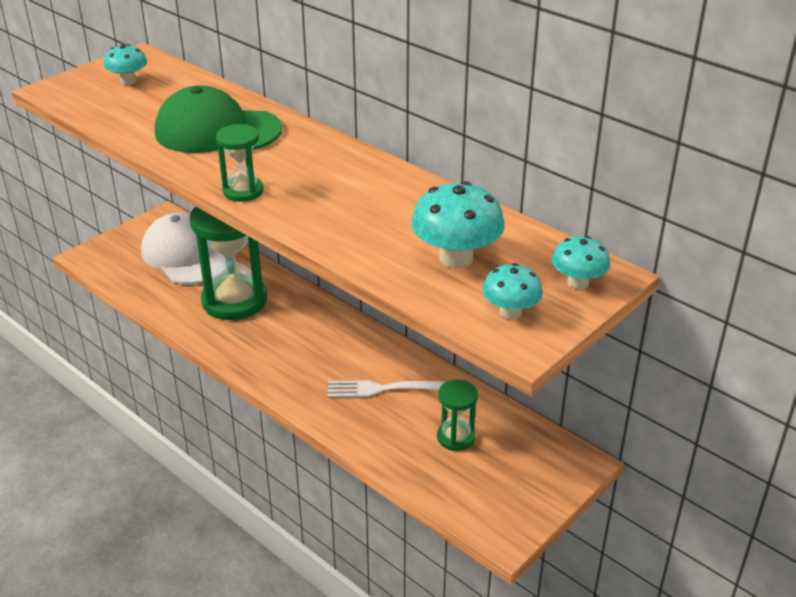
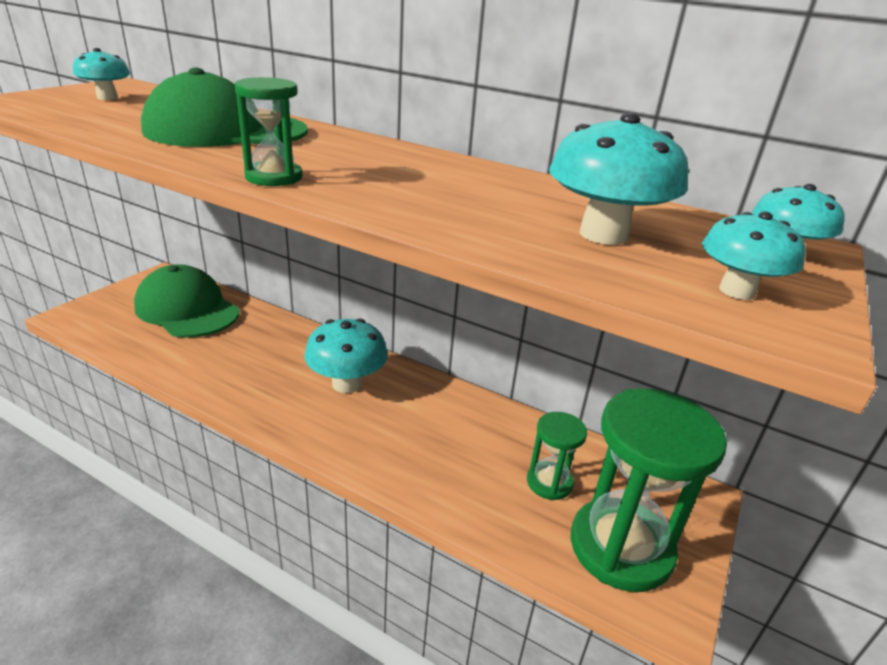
camera: 15 degrees left, 5 degrees down
white cap [141,213,225,285] -> green cap [134,264,240,338]
green hourglass [190,207,267,320] -> green hourglass moved to [570,388,727,592]
white fork [327,380,445,398] -> none
none -> turquoise mushroom [304,319,388,393]

